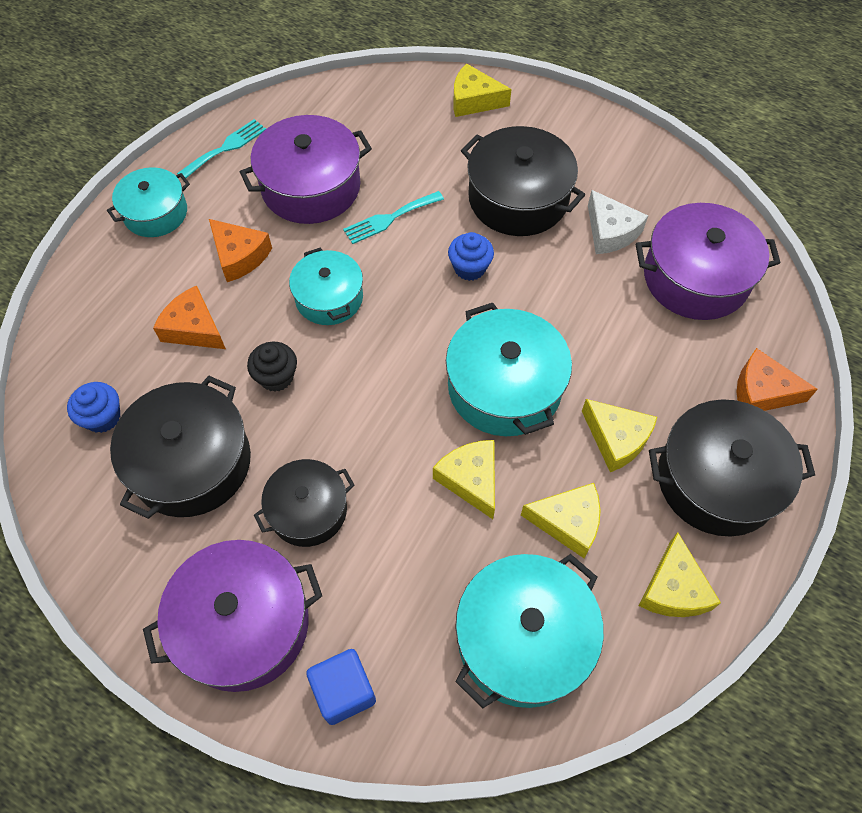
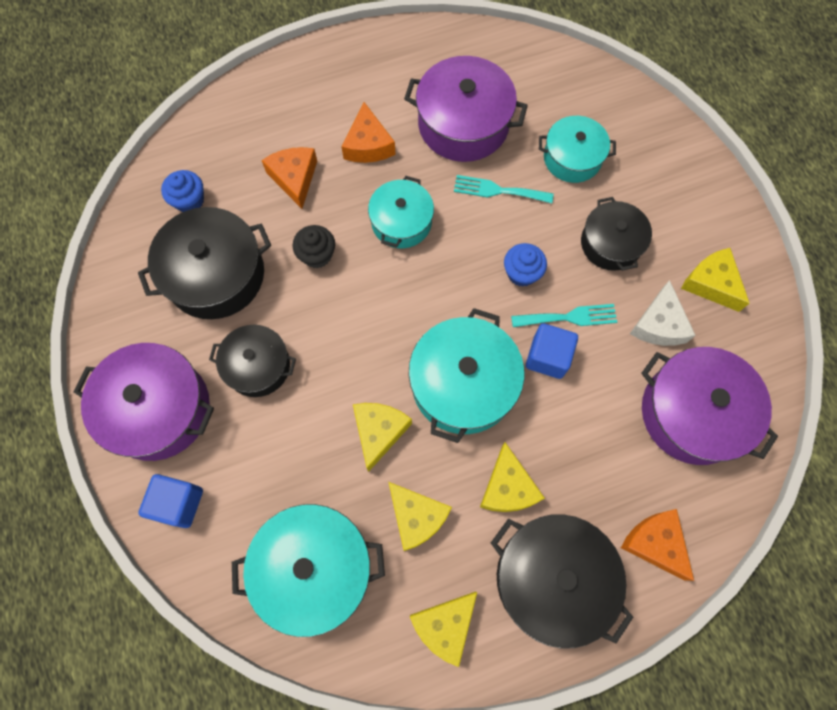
camera: 40 degrees right, 10 degrees up
turquoise pot [107,167,190,237] -> turquoise pot moved to [539,116,616,183]
turquoise fork [177,119,266,178] -> turquoise fork moved to [511,304,617,327]
yellow cheese [453,63,511,117] -> yellow cheese moved to [681,248,750,312]
black pot [461,126,585,236] -> black pot [581,197,652,271], size x0.63
none -> blue cube [526,323,578,379]

